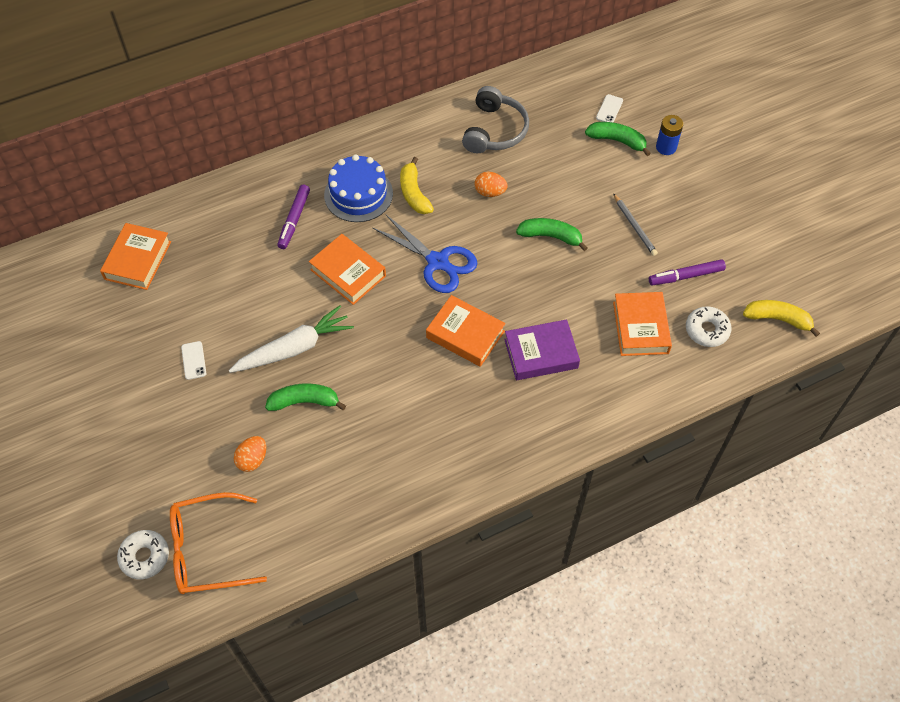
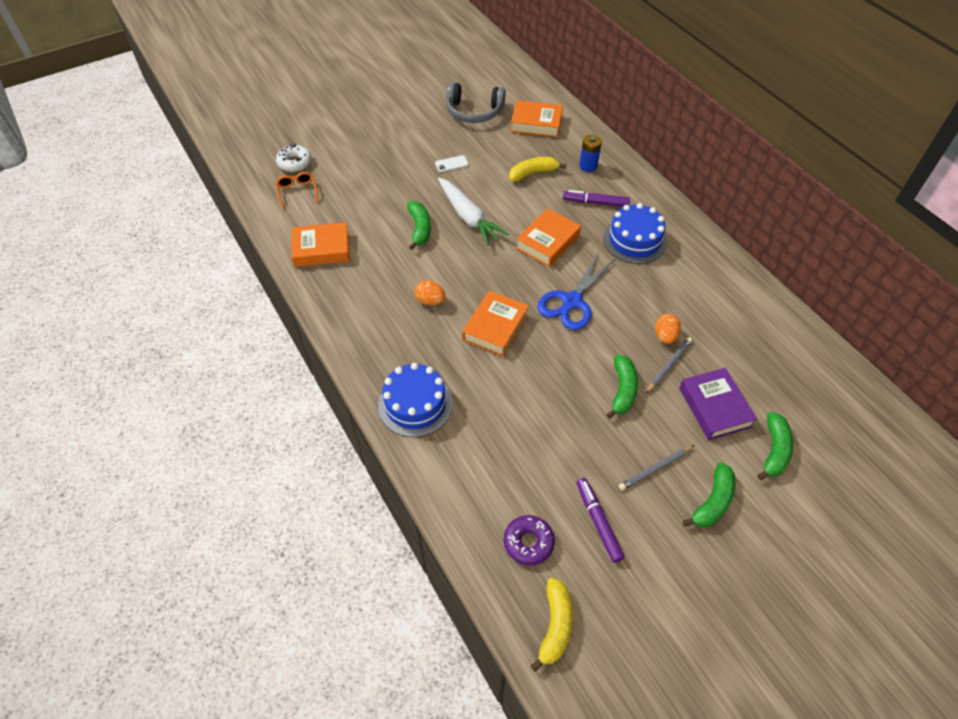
camera: 85 degrees right, 5 degrees down
orange glasses [170,492,267,594] -> orange glasses [276,172,318,209], size x0.55
orange egg [234,436,266,472] -> orange egg moved to [414,280,446,305]
yellow banana [400,157,434,214] -> yellow banana moved to [509,157,566,182]
grey headphones [462,86,529,153] -> grey headphones moved to [447,82,506,123]
purple book [504,319,580,380] -> purple book moved to [679,368,757,440]
white phone [596,94,623,123] -> none
orange book [613,292,672,356] -> orange book moved to [291,222,350,267]
blue battery [656,115,683,155] -> blue battery moved to [580,135,602,172]
white donut [686,306,731,347] -> purple donut [504,515,555,566]
none -> blue cake [378,363,453,437]
none -> grey pencil [646,337,692,393]
none -> green banana [683,462,736,527]

